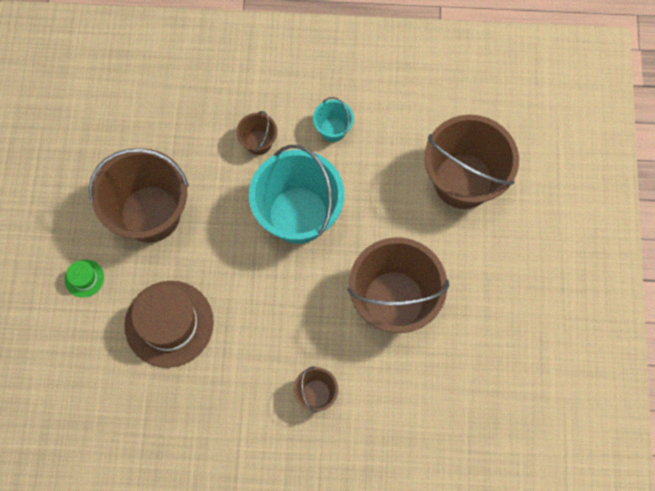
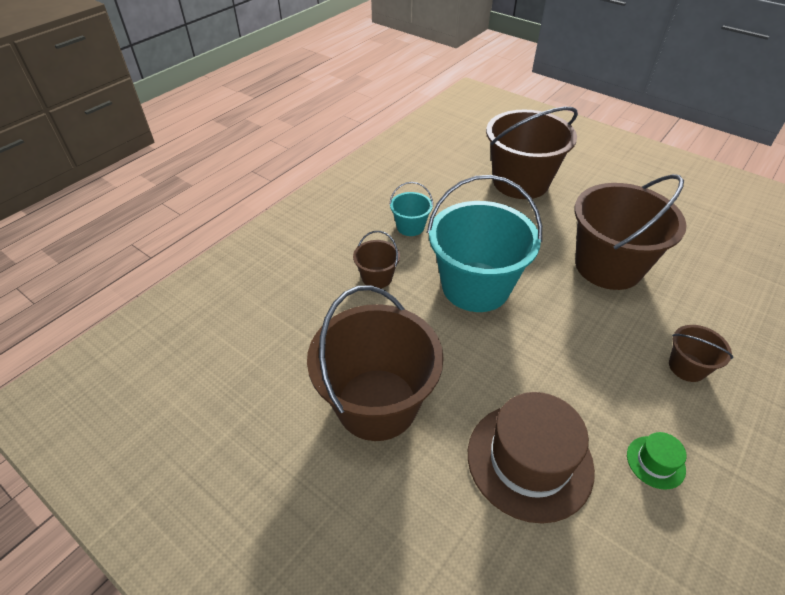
camera: 55 degrees left, 25 degrees down
green hat [65,260,104,298] -> green hat moved to [627,432,687,490]

